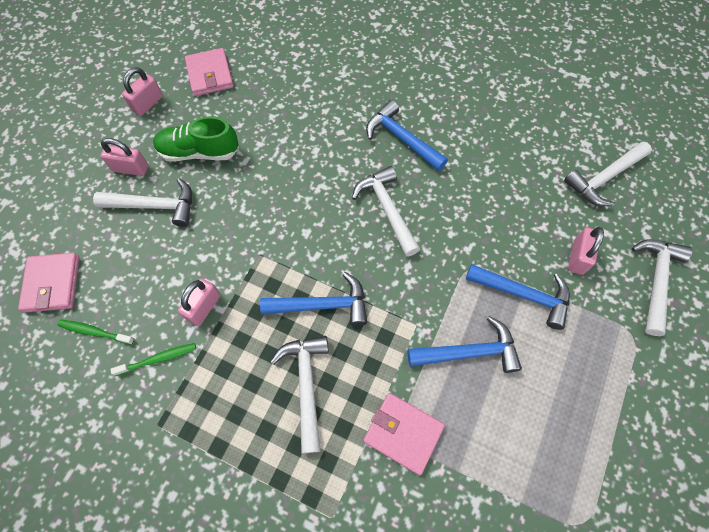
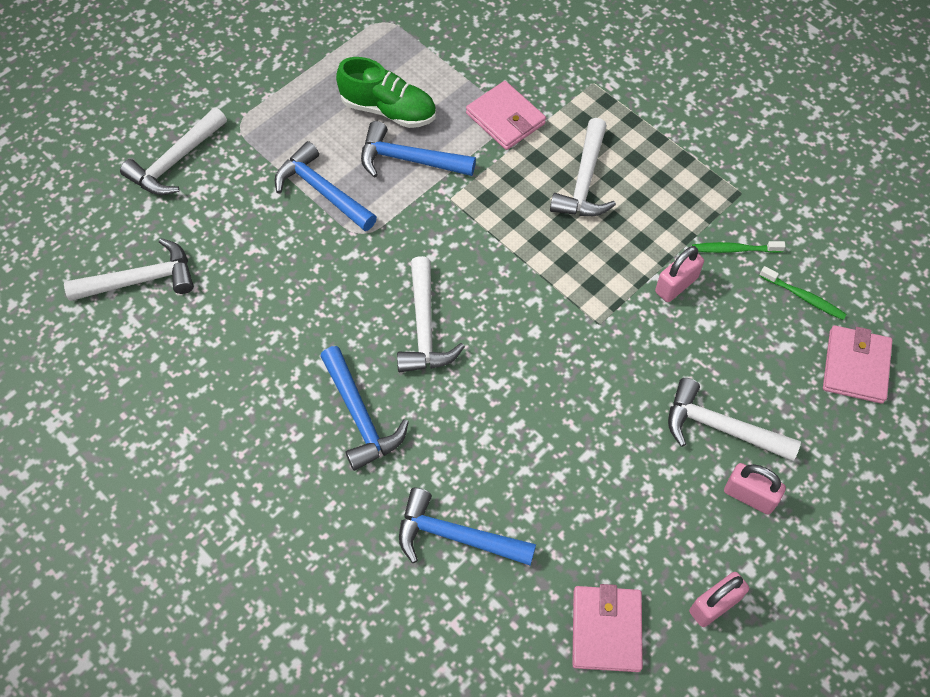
camera: 160 degrees left, 5 degrees down
green shoe [153,116,239,162] -> green shoe moved to [336,57,436,128]
blue hammer [260,272,367,326] -> blue hammer moved to [399,488,536,566]
pink padlock [568,227,604,275] -> none

